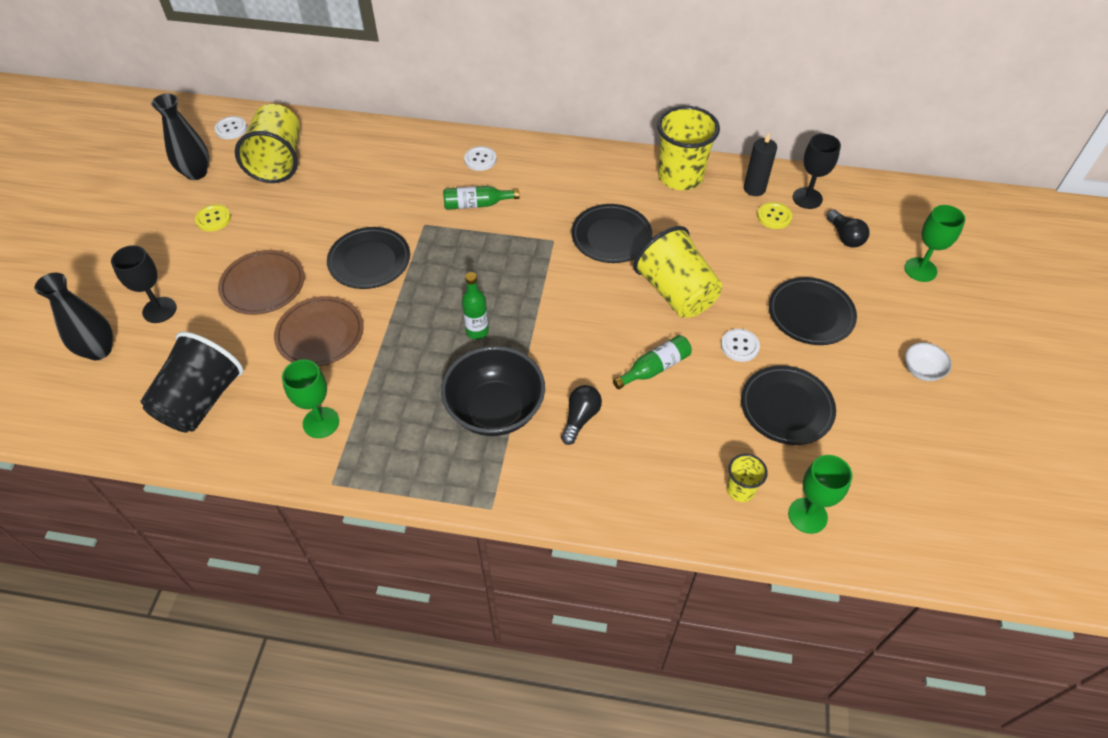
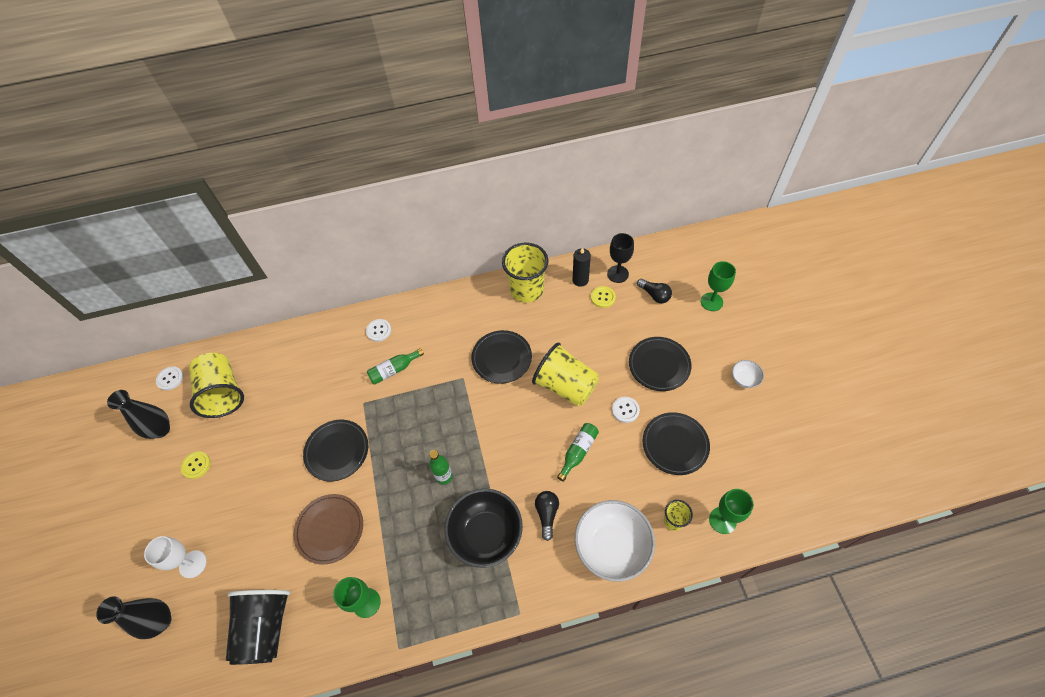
camera: 20 degrees left, 5 degrees up
black goblet [111,245,177,323] -> white goblet [144,536,207,578]
brown plate [218,250,305,315] -> none
none -> white bowl [575,500,655,582]

